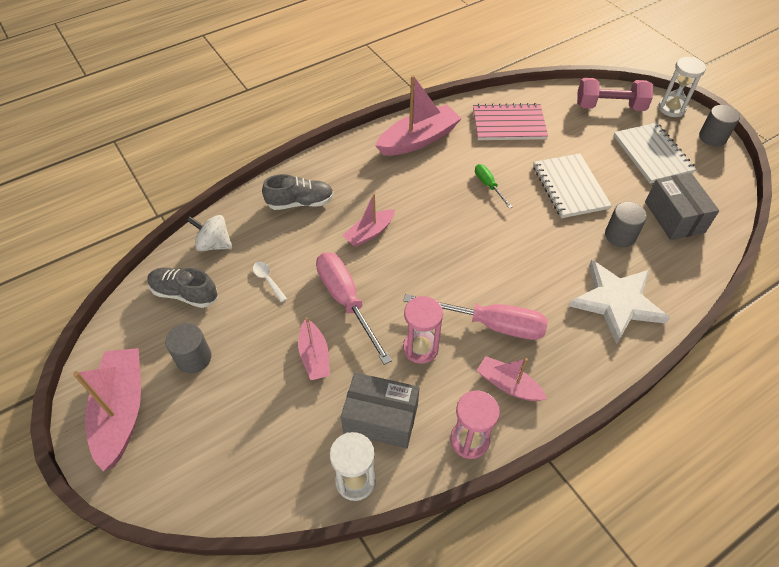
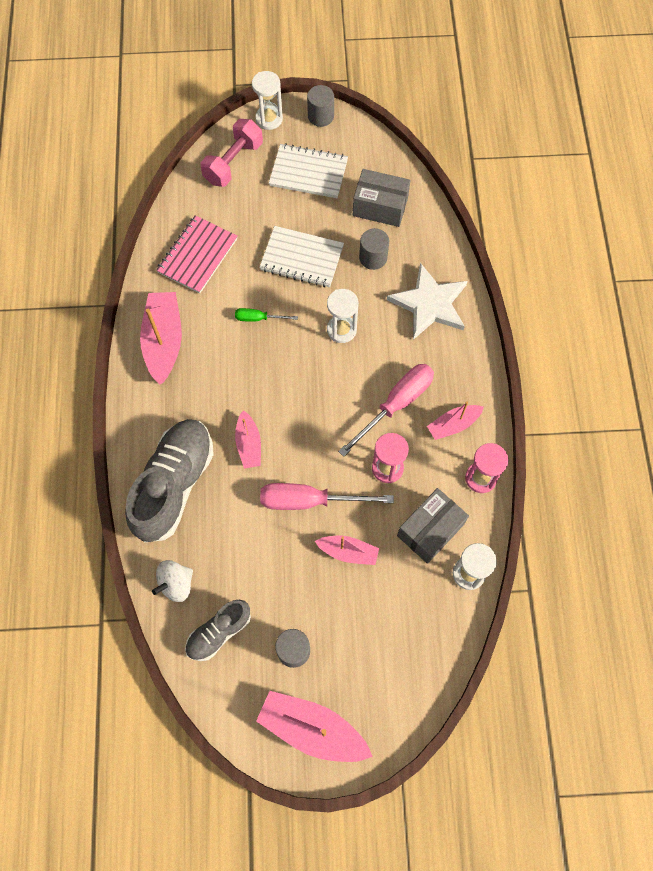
camera: 60 degrees left, 15 degrees up
white spoon [253,262,287,302] -> none
grey shoe [262,174,334,210] -> grey shoe [125,419,214,542], size x1.83
none -> white hourglass [327,289,359,343]

